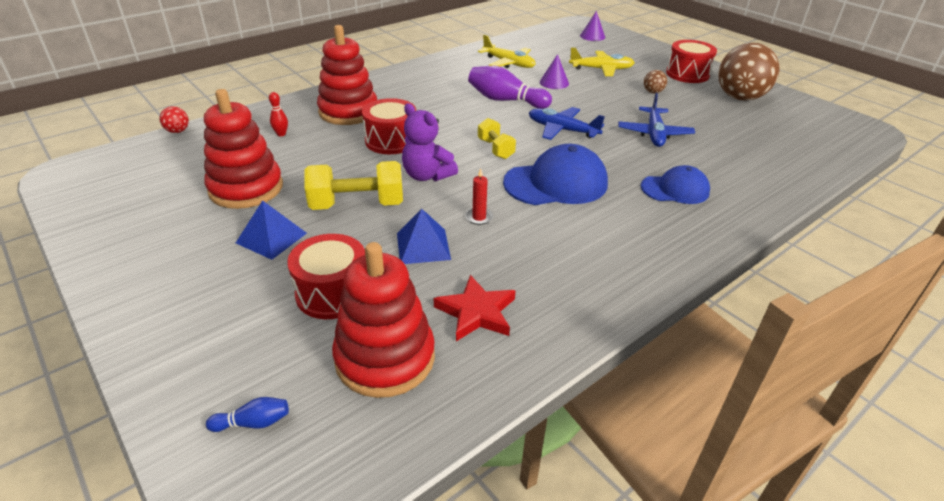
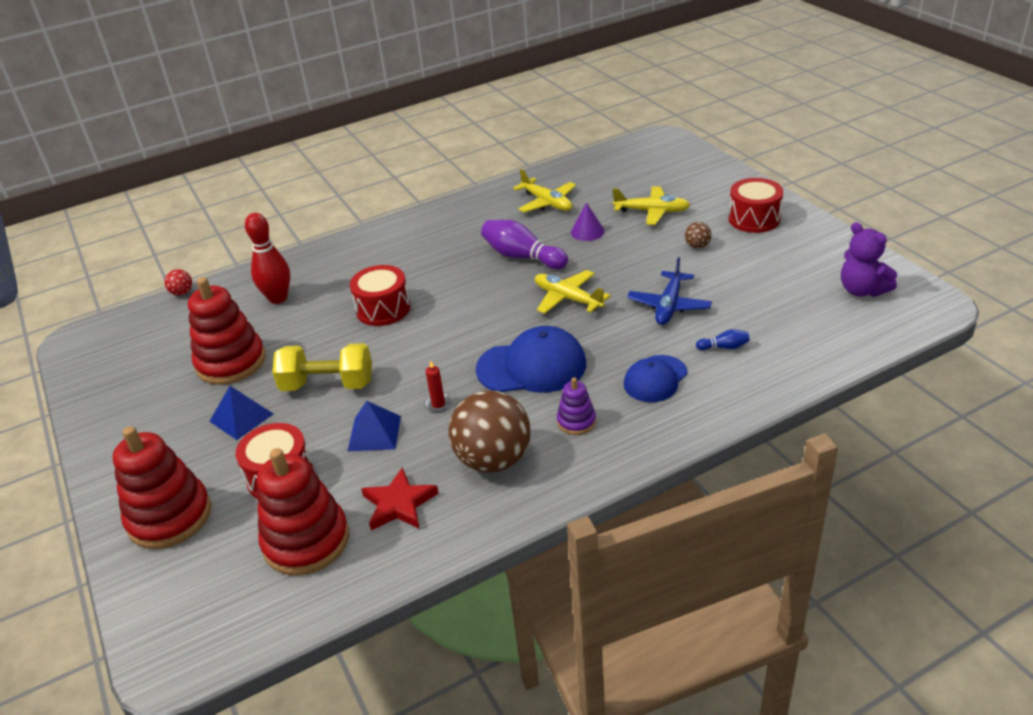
camera: 15 degrees right, 0 degrees up
blue bowling pin [206,397,289,432] -> blue bowling pin moved to [696,329,750,350]
red bowling pin [269,92,288,136] -> red bowling pin [245,213,290,304], size x2.13
red stacking toy [317,25,377,125] -> red stacking toy moved to [113,426,211,549]
purple teddy bear [402,103,458,181] -> purple teddy bear moved to [841,222,897,297]
yellow dumbbell [478,118,516,159] -> none
blue plane [529,107,605,140] -> yellow plane [535,270,611,314]
purple cone [580,11,605,41] -> none
blue cap [641,165,710,204] -> blue cap turned 120 degrees clockwise [624,355,688,402]
brown ball [718,43,779,101] -> brown ball moved to [448,390,531,473]
none -> purple stacking toy [557,377,596,435]

